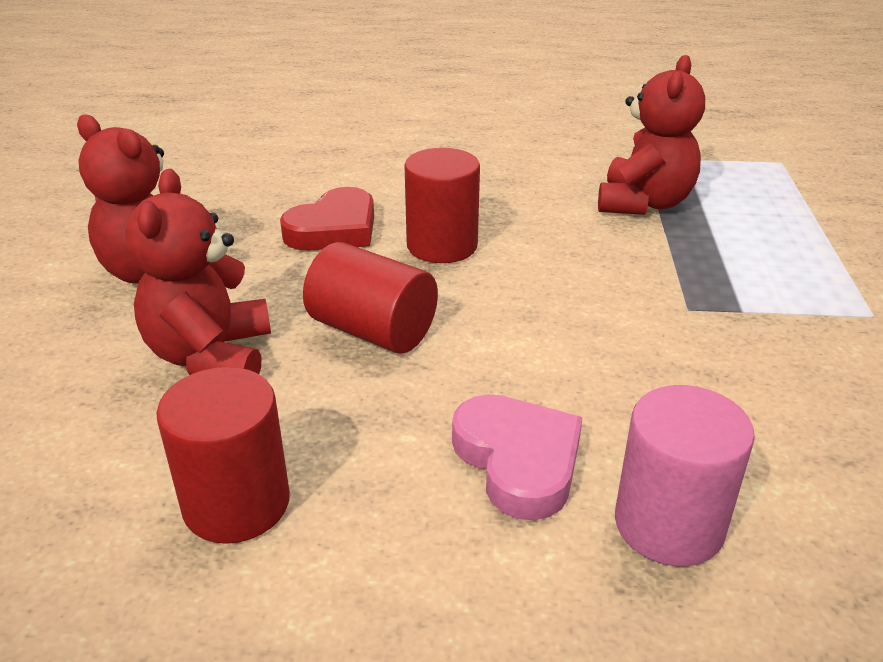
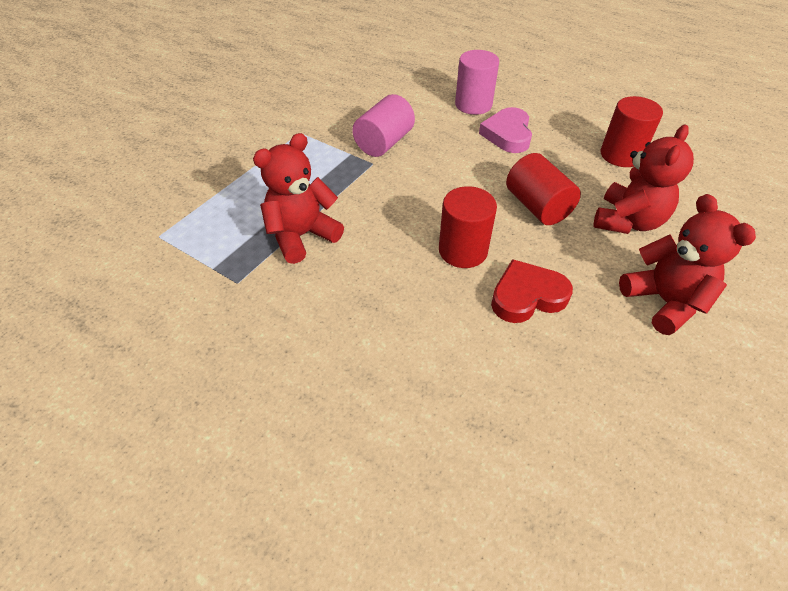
camera: 150 degrees left, 15 degrees up
none -> pink cylinder [352,94,415,157]

